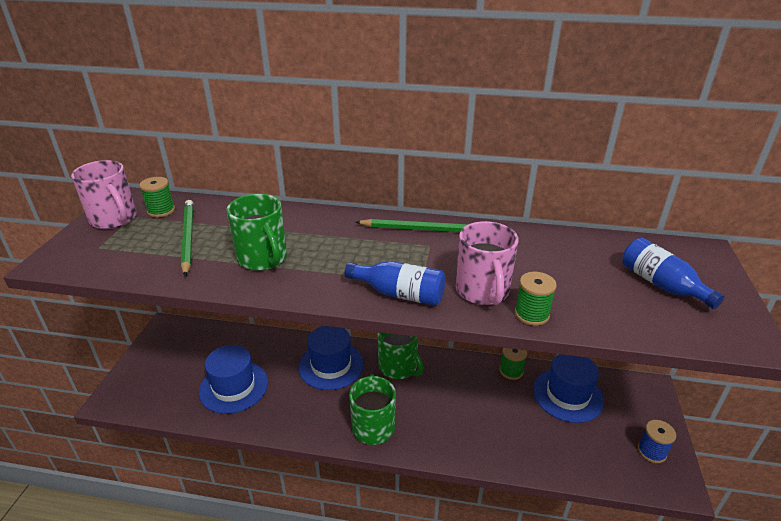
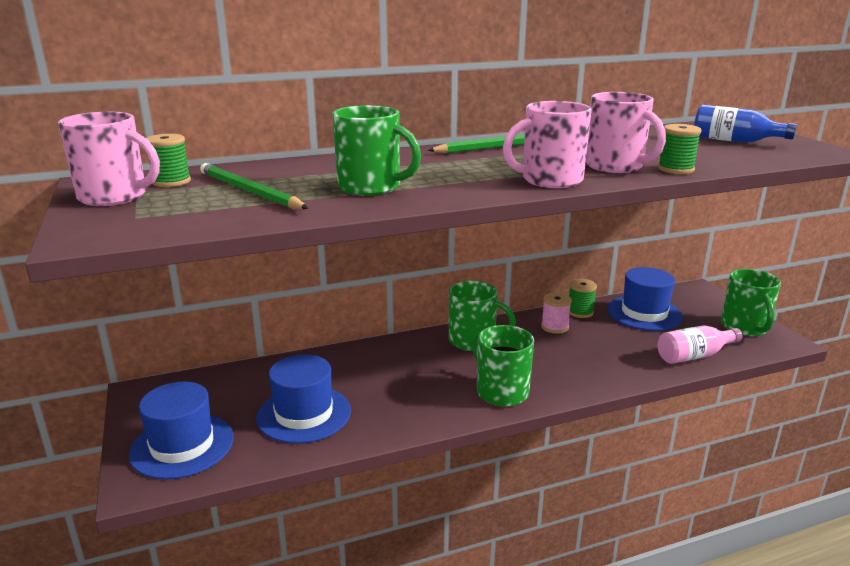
camera: 30 degrees left, 10 degrees down
blue hat [298,326,364,390] -> blue hat moved to [129,381,234,480]
blue bottle [345,261,445,306] -> pink mug [503,101,592,188]
blue spool [638,420,676,463] -> green mug [721,269,781,336]
none -> pink spool [541,292,572,334]
none -> pink bottle [658,326,742,364]

